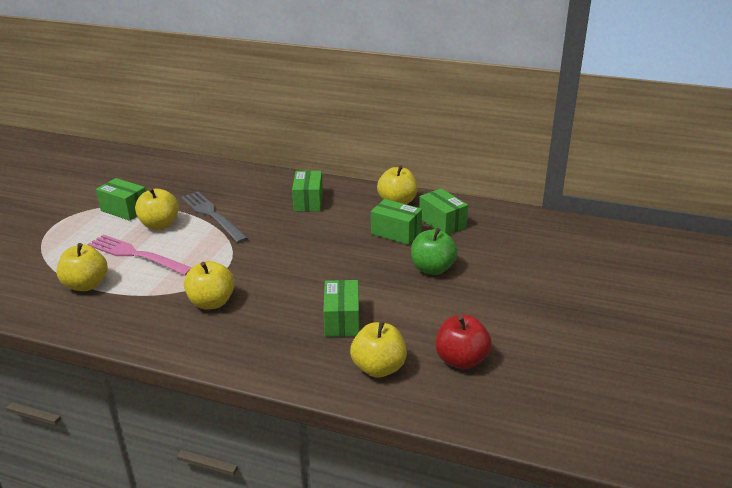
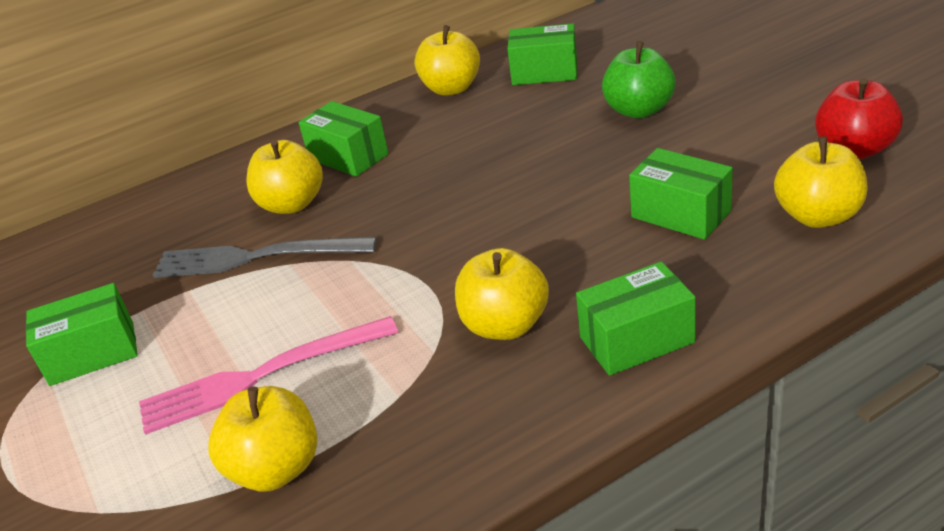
camera: 45 degrees left, 5 degrees up
yellow apple [135,188,179,230] -> yellow apple moved to [246,139,323,214]
green box [371,199,422,245] -> green box moved to [576,261,696,376]

